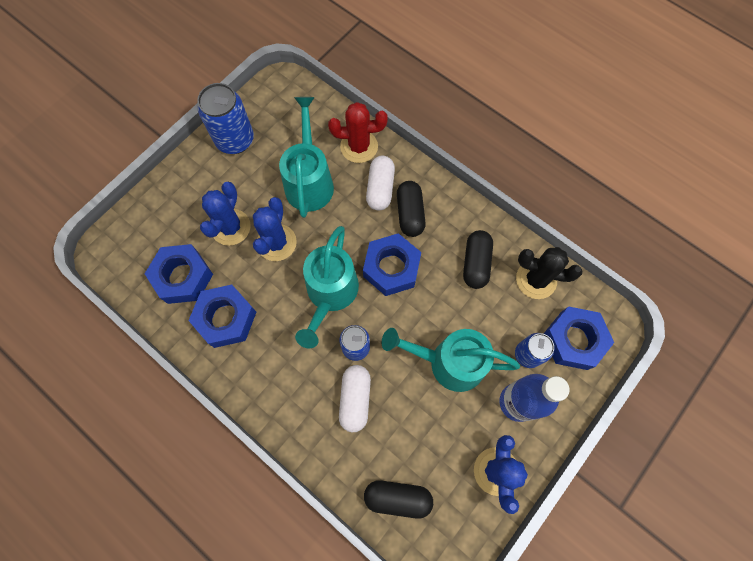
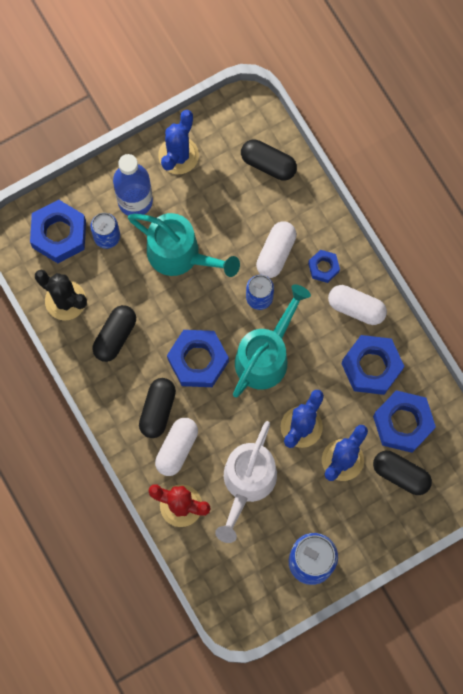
camera: 160 degrees left, 5 degrees up
turquoise watering can [279,97,334,218] -> white watering can [215,421,277,543]
none -> blue nut [308,250,340,283]
none -> white capsule [328,285,387,325]
none -> black capsule [373,451,432,495]

